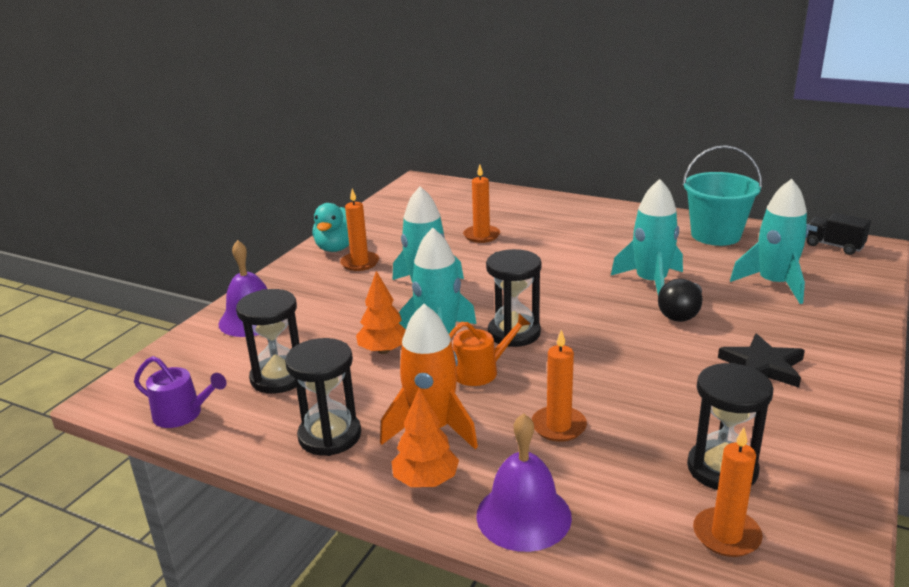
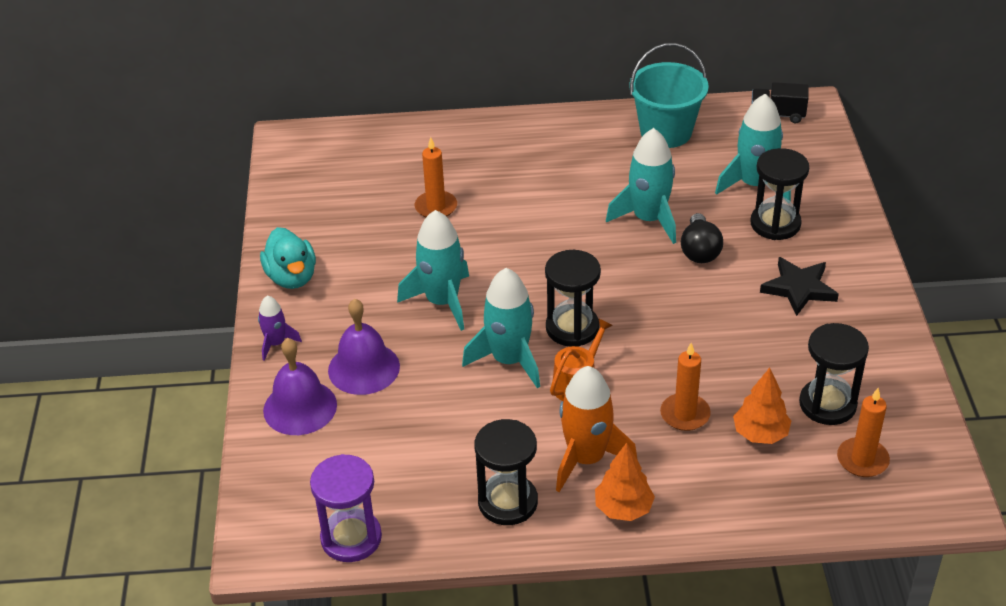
camera: 30 degrees left, 15 degrees up
purple watering can [134,356,227,428] -> purple hourglass [310,454,382,562]
black hourglass [236,289,300,394] -> black hourglass moved to [750,148,809,240]
orange candle [340,189,379,271] -> none
orange tree [356,271,406,354] -> orange tree moved to [733,368,791,444]
purple bell [476,413,572,552] -> purple bell moved to [328,299,400,395]
none -> purple rocket [258,295,302,361]

